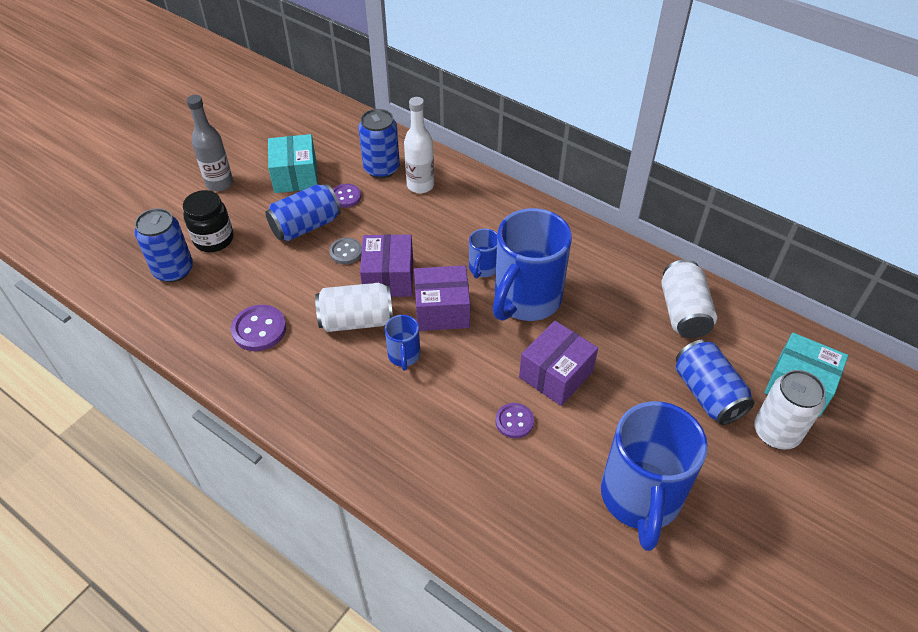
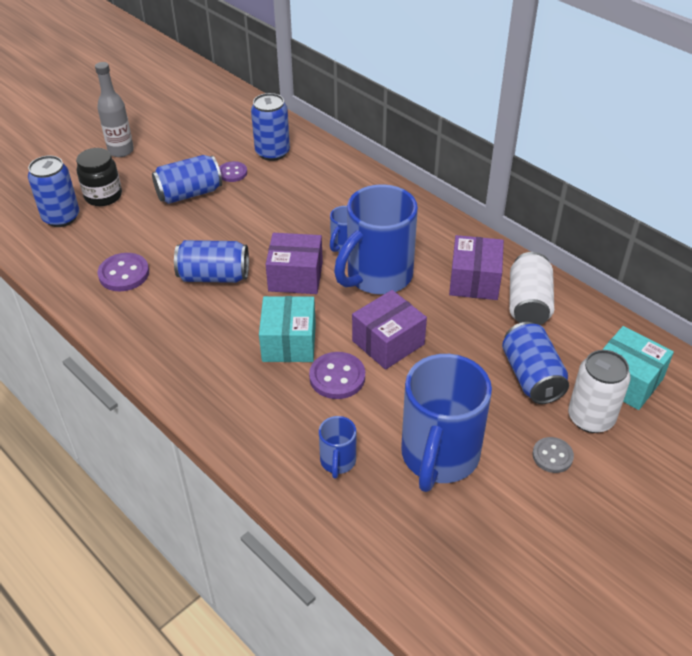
camera: 10 degrees right, 5 degrees down
turquoise box [268,134,318,193] -> turquoise box moved to [259,296,316,362]
white can [315,283,393,332] -> blue can [174,240,249,283]
grey button [329,238,362,264] -> grey button moved to [532,437,574,473]
purple box [360,234,413,297] -> purple box moved to [449,235,504,300]
blue mug [385,315,420,371] -> blue mug moved to [319,416,356,479]
white bottle [404,97,434,193] -> none
purple button [495,403,534,439] -> purple button [309,352,365,399], size x1.52

